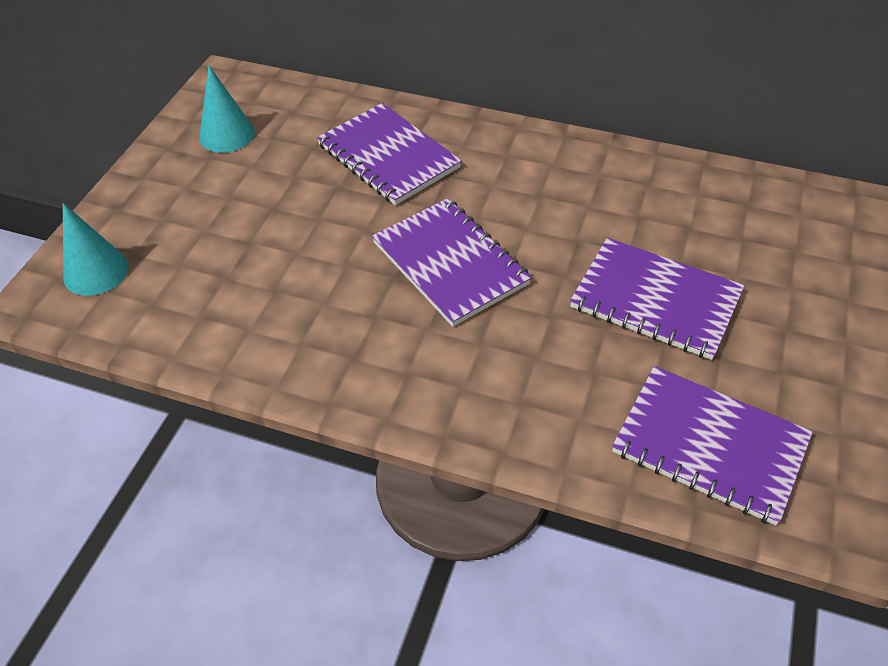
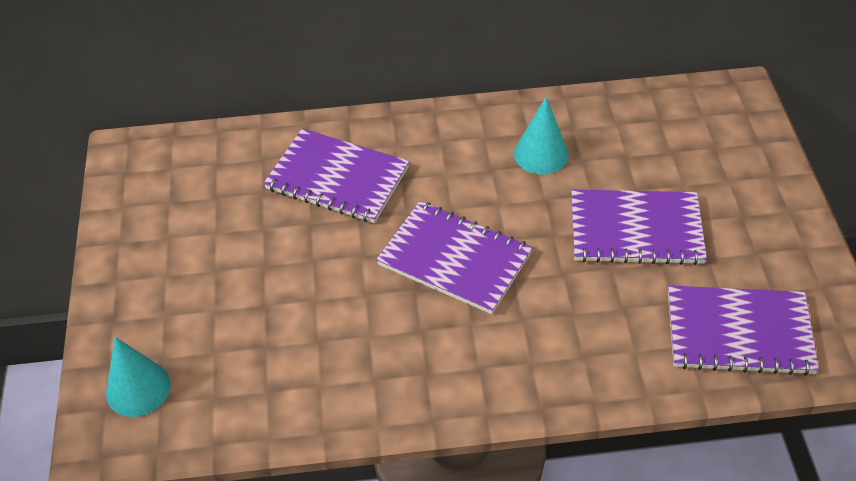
camera: 25 degrees left, 0 degrees up
turquoise cone [199,66,255,153] -> turquoise cone moved to [514,97,569,174]

